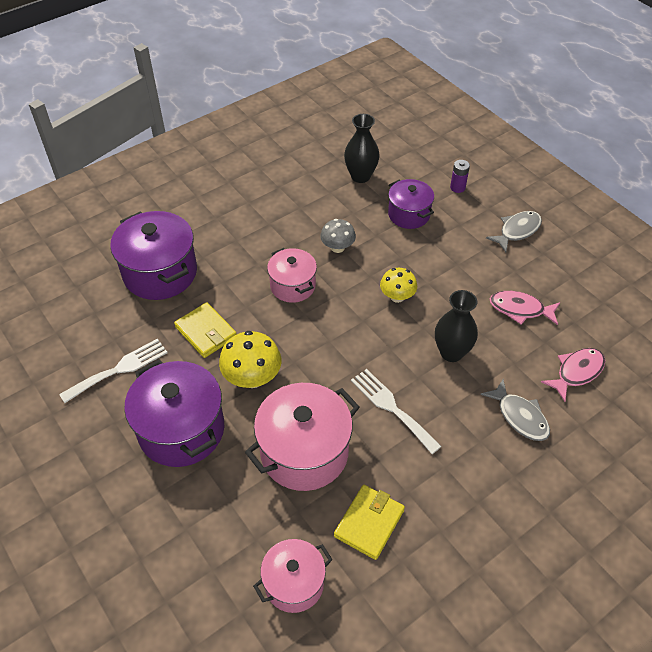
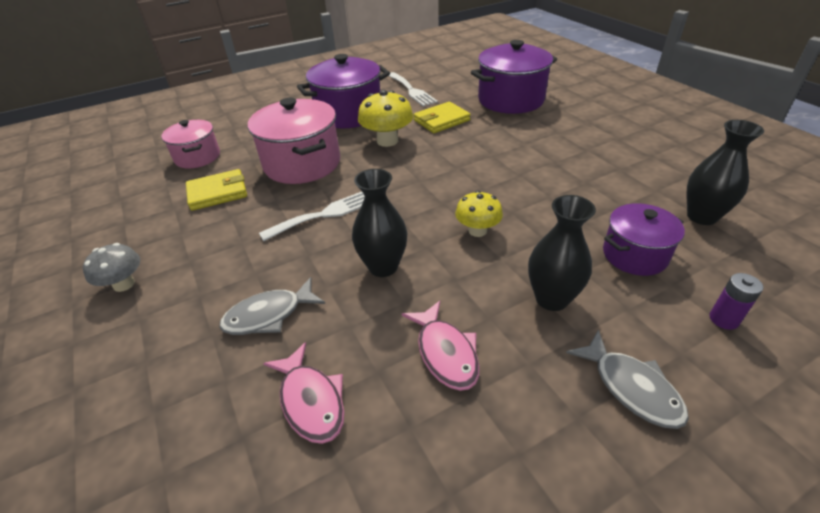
camera: 100 degrees right, 10 degrees down
pink pot [267,248,317,303] -> none
grey mushroom [320,219,356,253] -> grey mushroom moved to [83,243,140,292]
yellow wallet [334,485,405,560] -> yellow wallet turned 60 degrees counterclockwise [186,169,247,211]
pink fish [490,291,561,325] -> pink fish turned 135 degrees clockwise [402,301,480,391]
none -> black vase [528,195,596,311]

